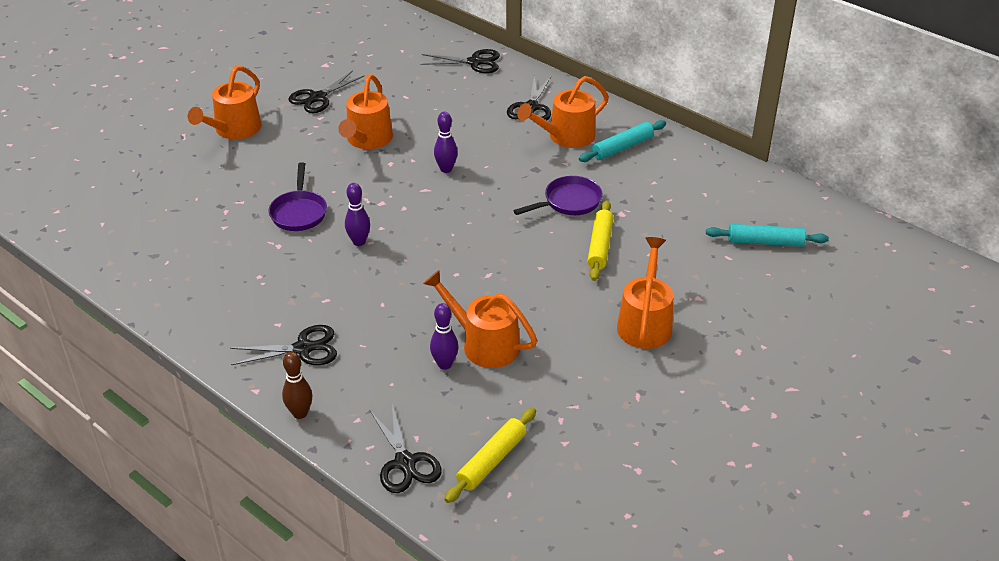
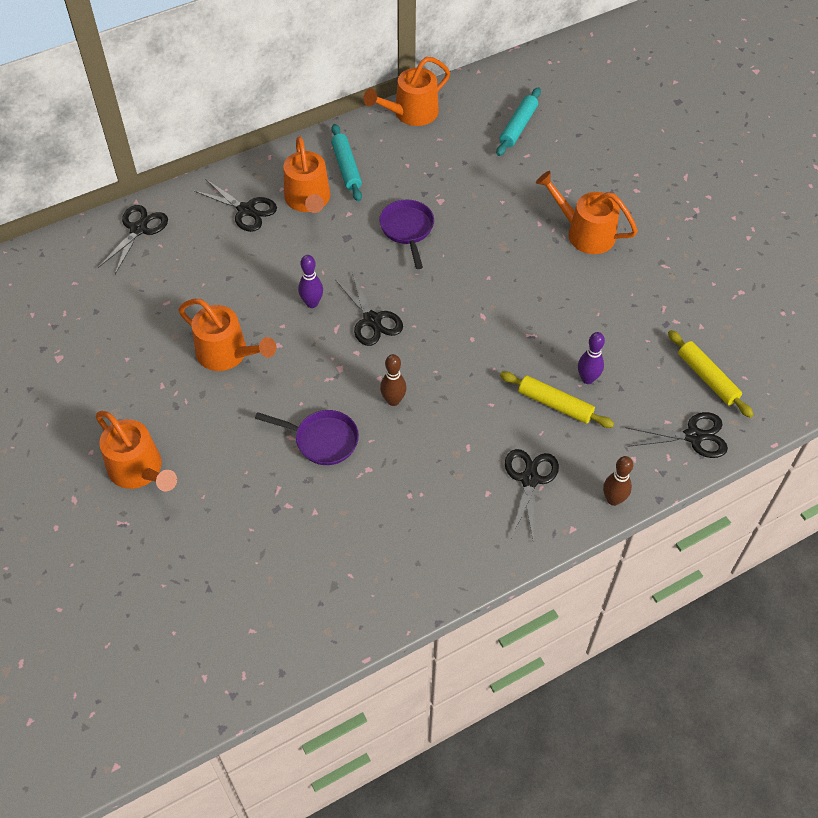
camera: 70 degrees left, 15 degrees up
black scissors [288,70,364,113] -> black scissors moved to [336,272,403,346]
purple bowling pin [345,183,370,246] -> brown bowling pin [380,354,407,406]
orange watering can [423,270,537,368] -> orange watering can moved to [363,57,450,126]
yellow rolling pin [587,200,613,281] -> yellow rolling pin moved to [500,371,614,428]

